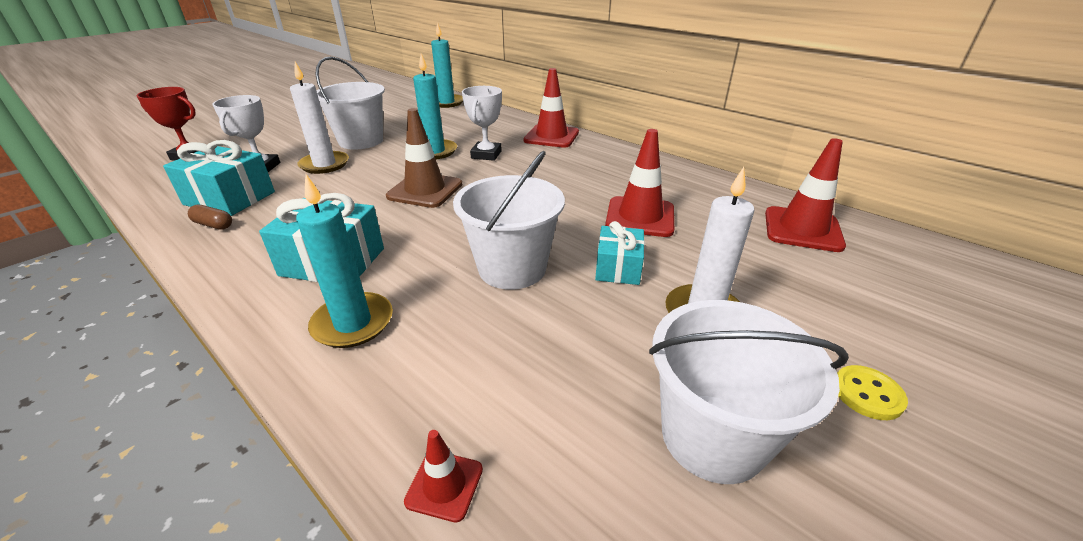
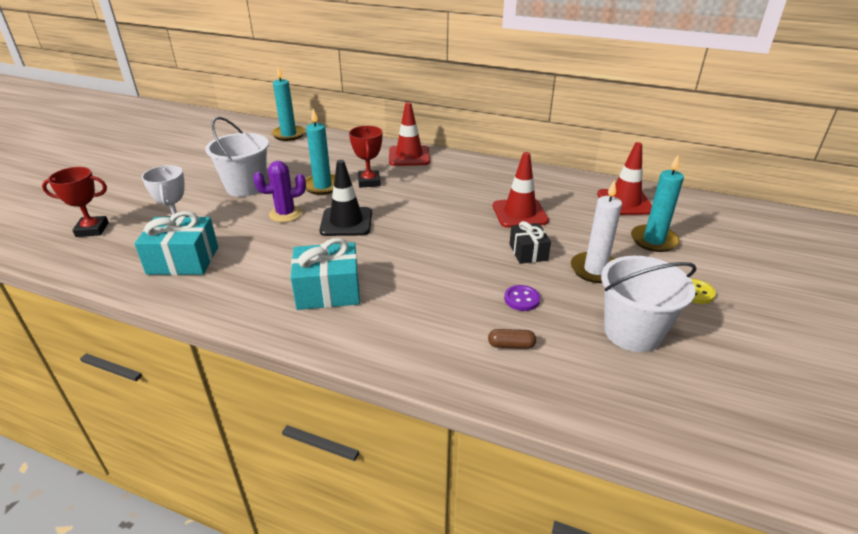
camera: 20 degrees left, 0 degrees up
brown capsule [188,205,232,230] -> brown capsule moved to [488,329,536,349]
white candle [290,62,349,174] -> none
turquoise candle [296,174,393,348] -> turquoise candle moved to [631,155,684,252]
brown traffic cone [386,108,462,208] -> black traffic cone [319,160,372,236]
red traffic cone [404,430,483,522] -> none
white bucket [453,151,565,290] -> none
white trophy [462,86,502,161] -> red trophy [349,126,382,188]
turquoise gift [595,221,645,285] -> black gift [509,221,551,264]
none -> purple cactus [253,161,306,222]
none -> purple button [504,285,540,311]

